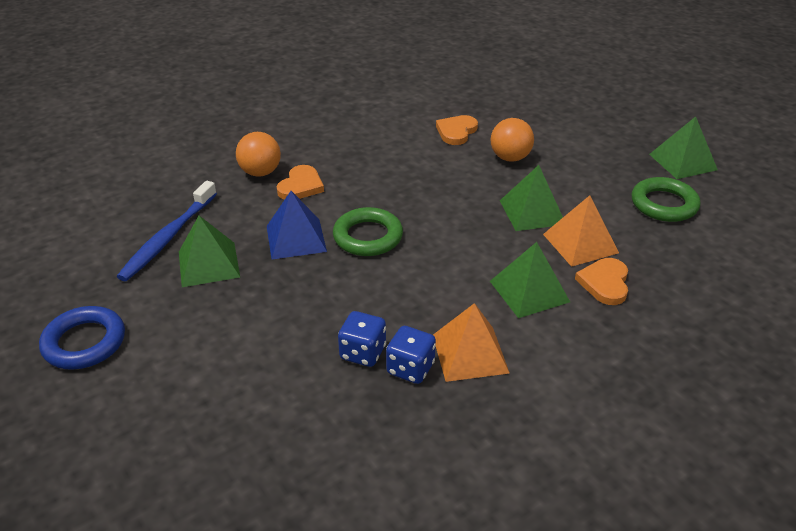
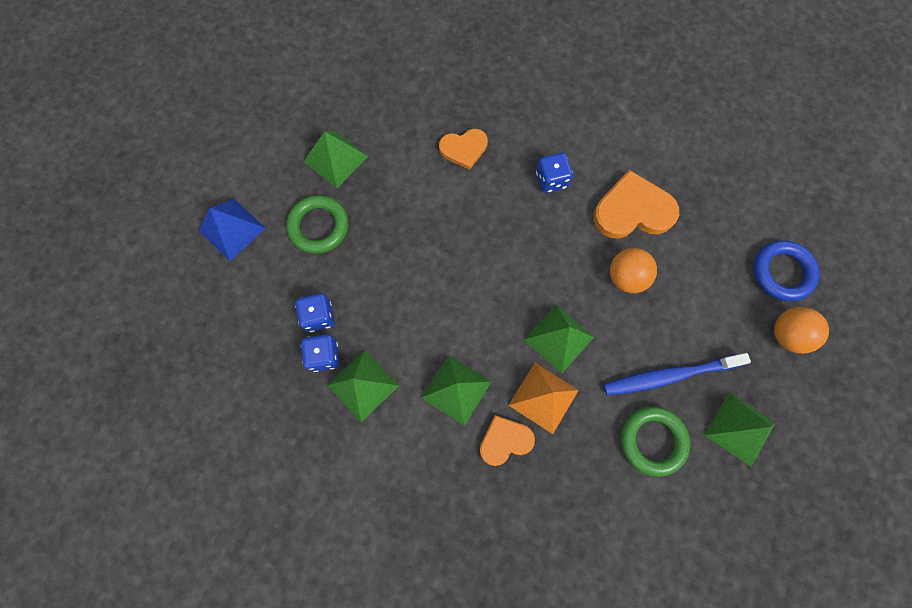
camera: 55 degrees right, 35 degrees up
blue ring [39,306,125,369] -> blue ring moved to [753,240,820,301]
blue toothbrush [117,181,217,281] -> blue toothbrush moved to [604,353,751,395]
orange ball [236,132,281,176] -> orange ball moved to [774,307,829,354]
blue pyramid [267,191,327,259] -> blue pyramid moved to [199,199,266,261]
green ring [333,207,403,256] -> green ring moved to [286,195,348,254]
orange pyramid [433,303,510,382] -> green pyramid [327,350,399,422]
orange heart [436,115,478,145] -> orange heart [593,170,679,239], size x1.63
none -> blue dice [536,153,573,193]

